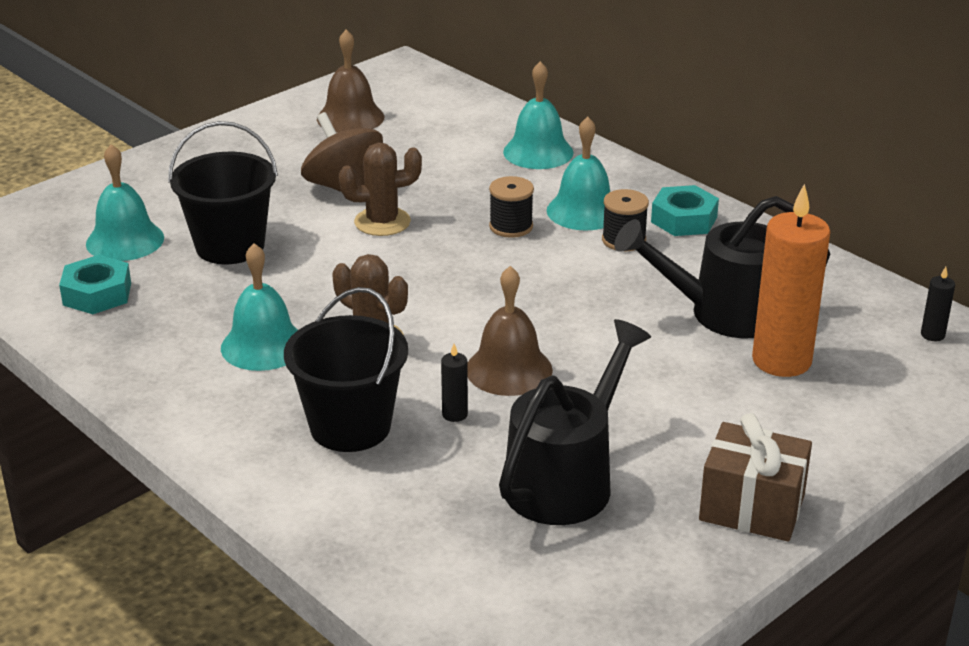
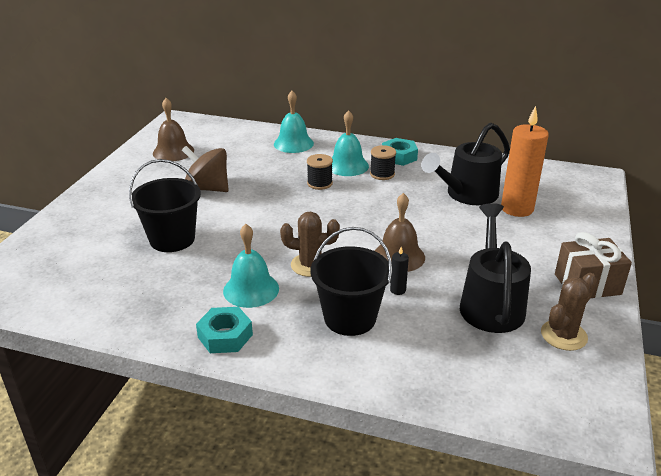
camera: 30 degrees left, 0 degrees up
turquoise nut [59,255,131,314] -> turquoise nut moved to [196,307,253,353]
turquoise bell [86,144,164,261] -> none
brown cactus [339,143,422,236] -> brown cactus moved to [541,273,597,351]
black candle [921,267,955,341] -> none

